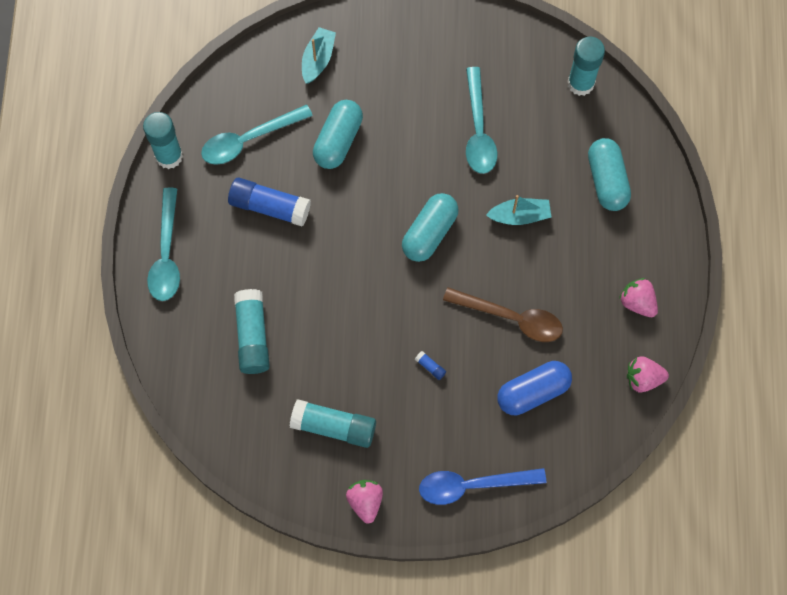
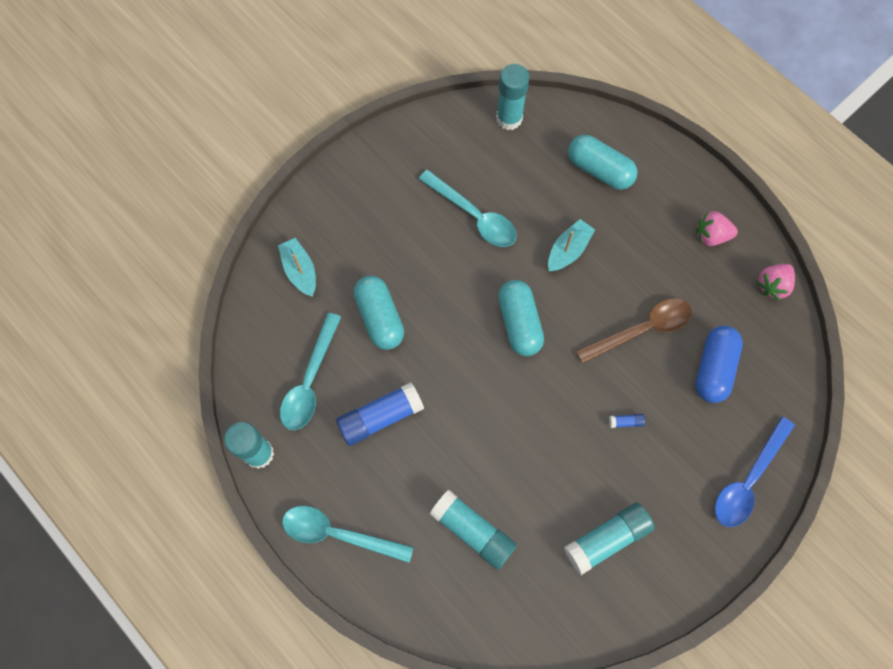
camera: 45 degrees left, 0 degrees up
turquoise spoon [147,188,180,301] -> turquoise spoon turned 150 degrees clockwise [282,506,414,563]
pink strawberry [346,480,383,524] -> none

